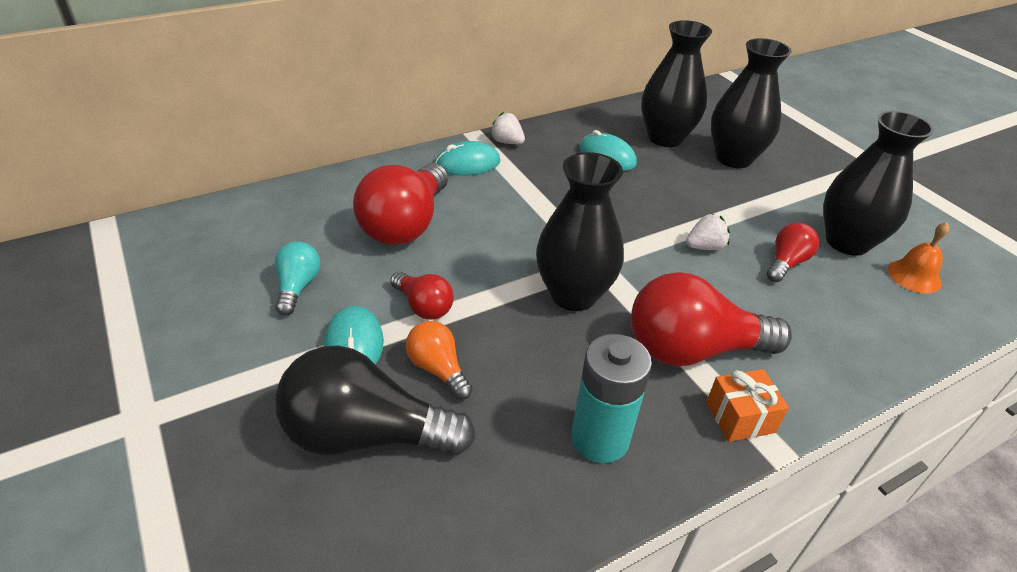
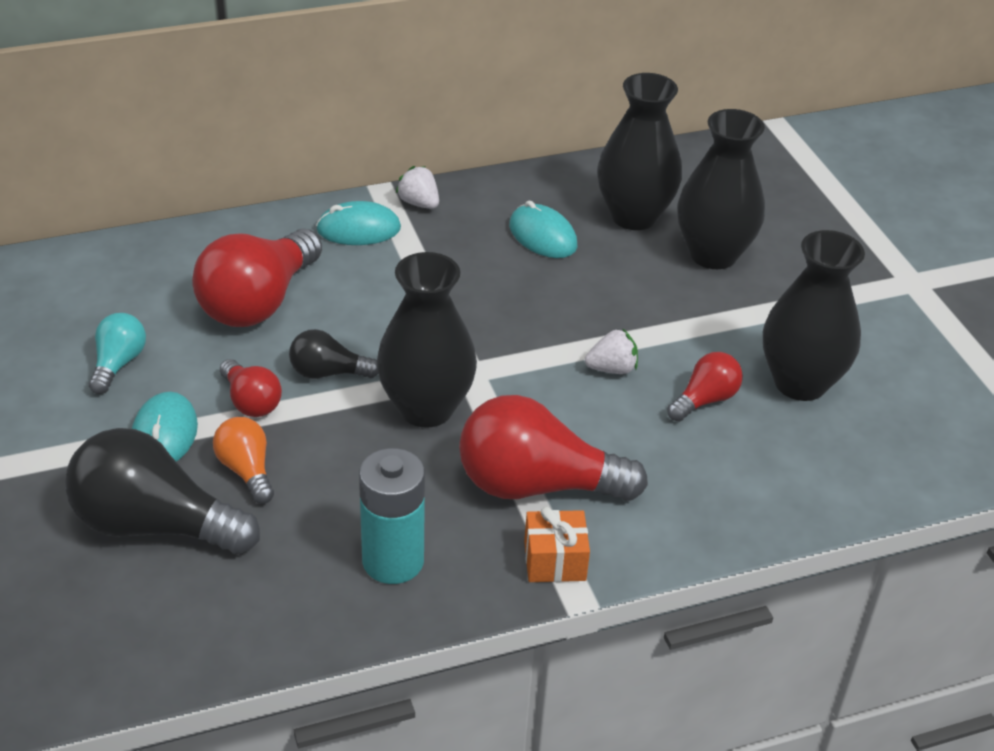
camera: 10 degrees right, 0 degrees up
orange bell [888,222,949,294] -> none
none -> black light bulb [289,329,378,379]

